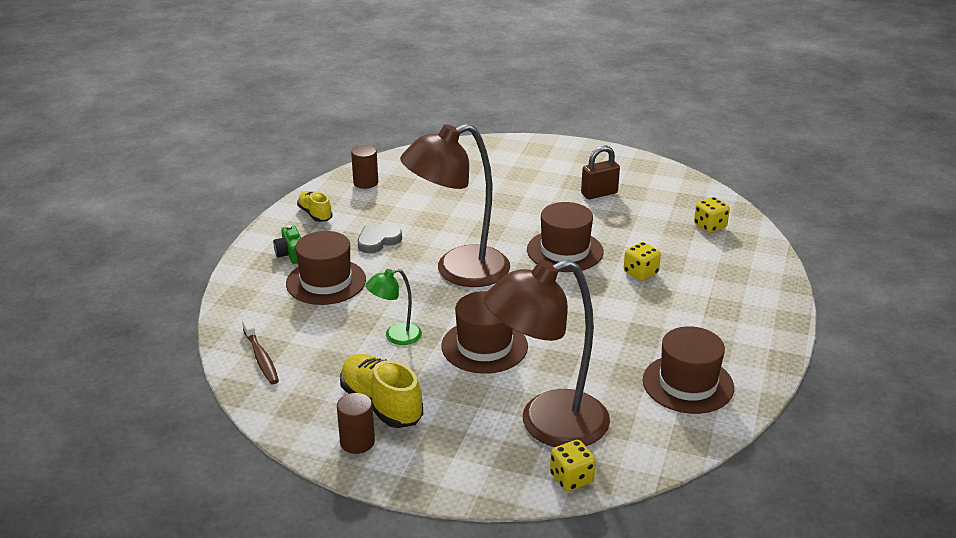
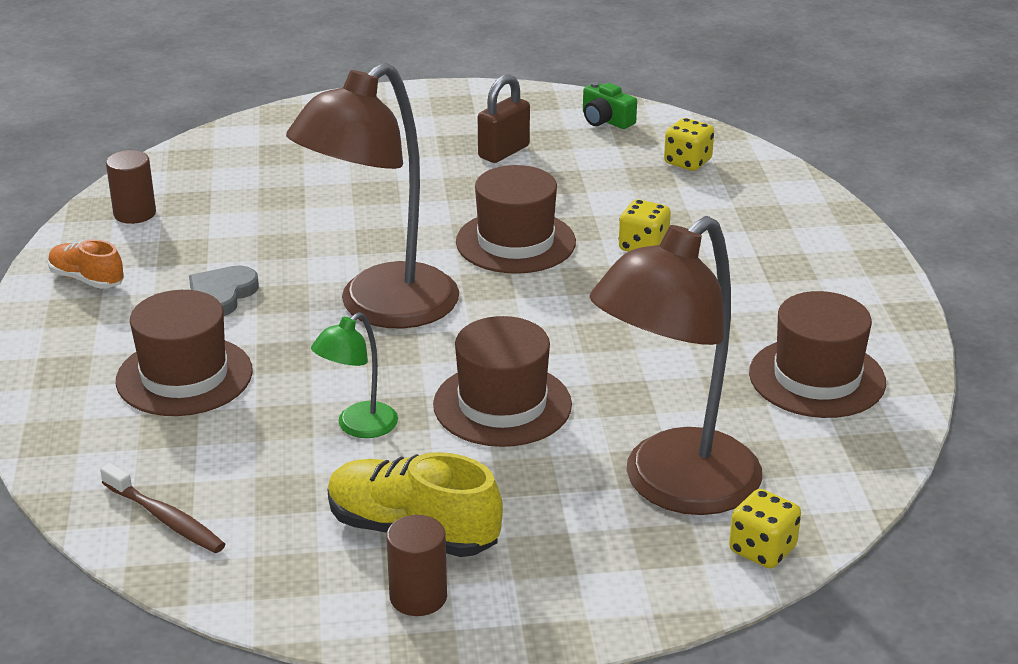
camera: 25 degrees left, 0 degrees up
green camera [273,225,301,264] -> green camera moved to [583,82,637,129]
yellow shoe [297,191,333,222] -> orange shoe [48,239,124,289]

